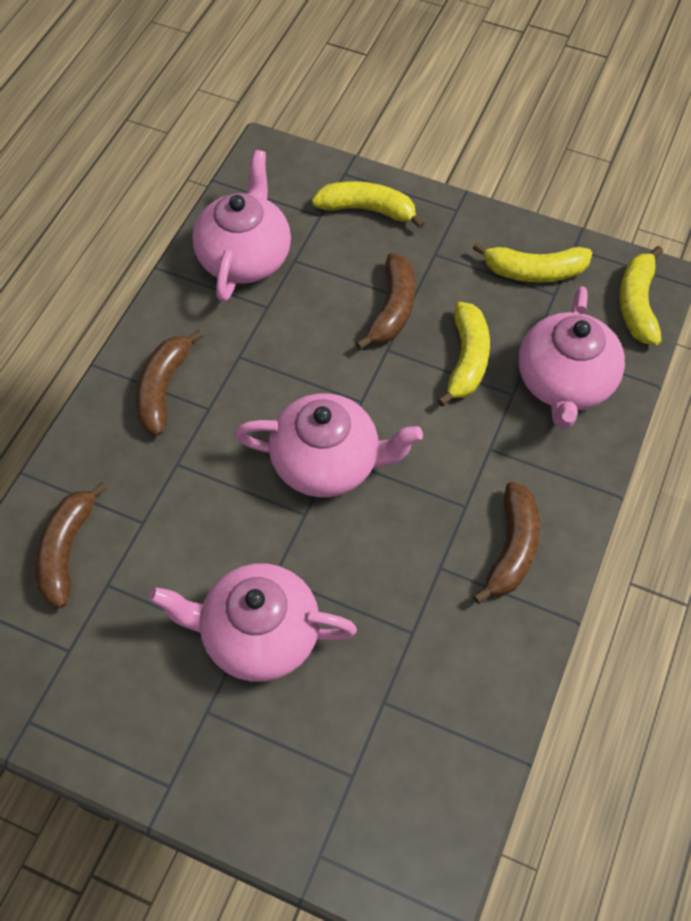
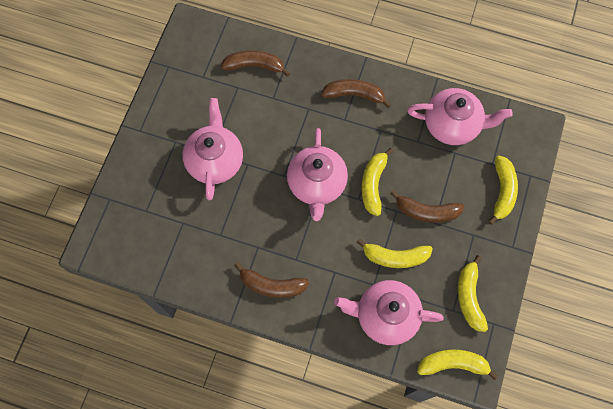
camera: 85 degrees right, 10 degrees up
none -> yellow banana [361,148,394,216]

